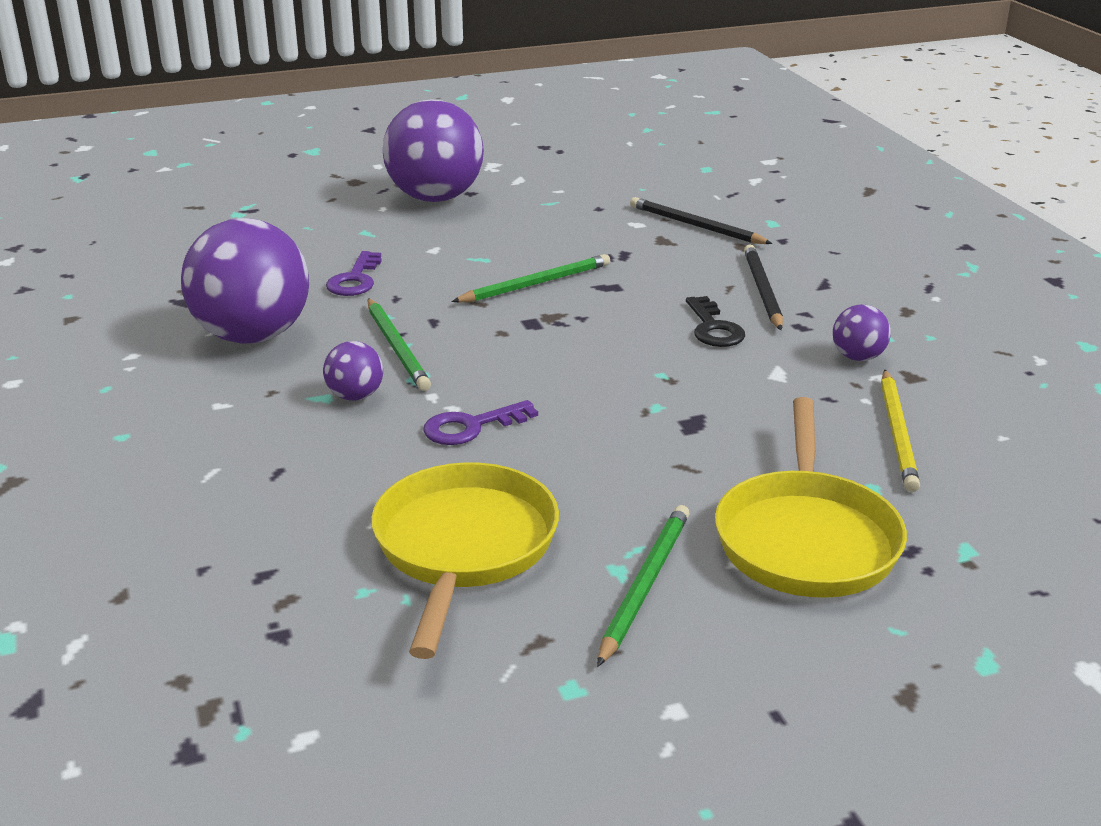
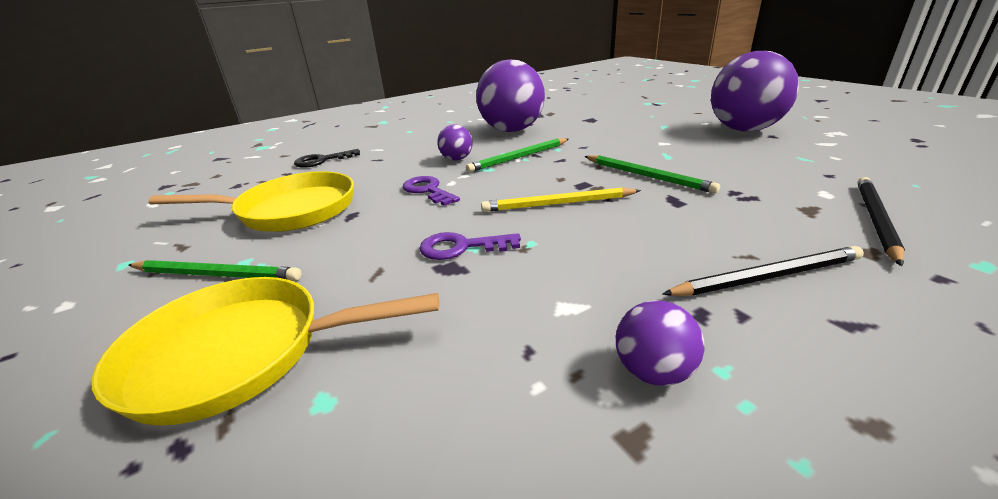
camera: 80 degrees right, 0 degrees up
purple key [326,251,382,296] -> purple key moved to [419,232,521,260]
black key [686,296,745,347] -> black key moved to [294,149,360,168]
yellow pencil [881,370,920,492] -> yellow pencil moved to [481,188,641,212]

